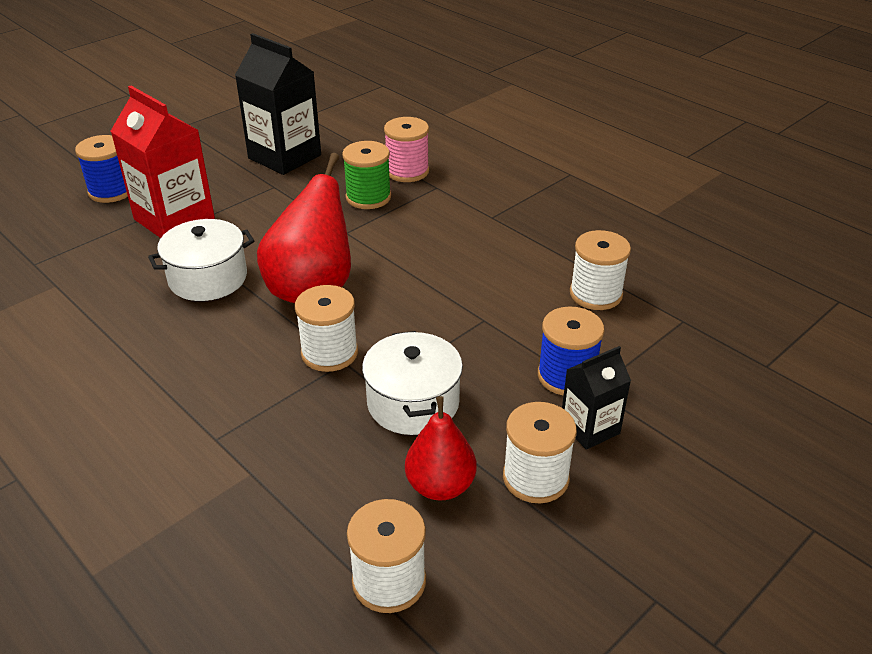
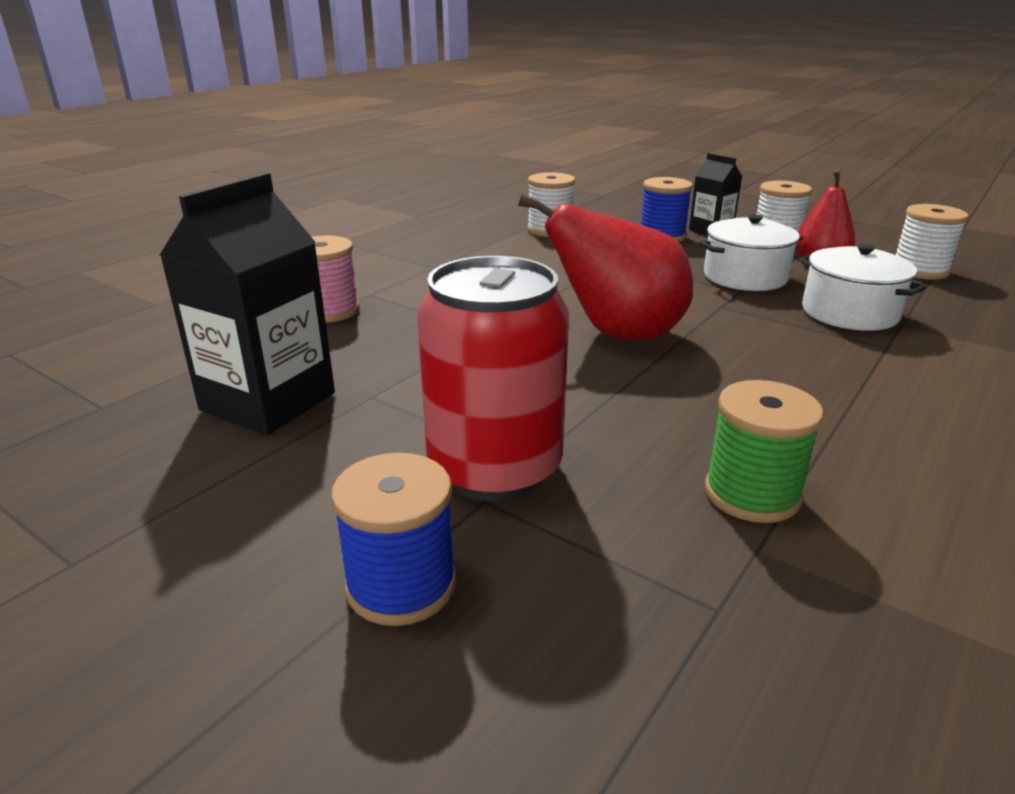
camera: 100 degrees left, 10 degrees down
red carton [111,86,215,238] -> red can [417,256,569,501]
white pot [148,219,254,301] -> white pot moved to [799,244,926,331]
white spool [295,285,358,372] -> none
green spool [342,141,391,209] -> green spool moved to [705,380,824,523]

